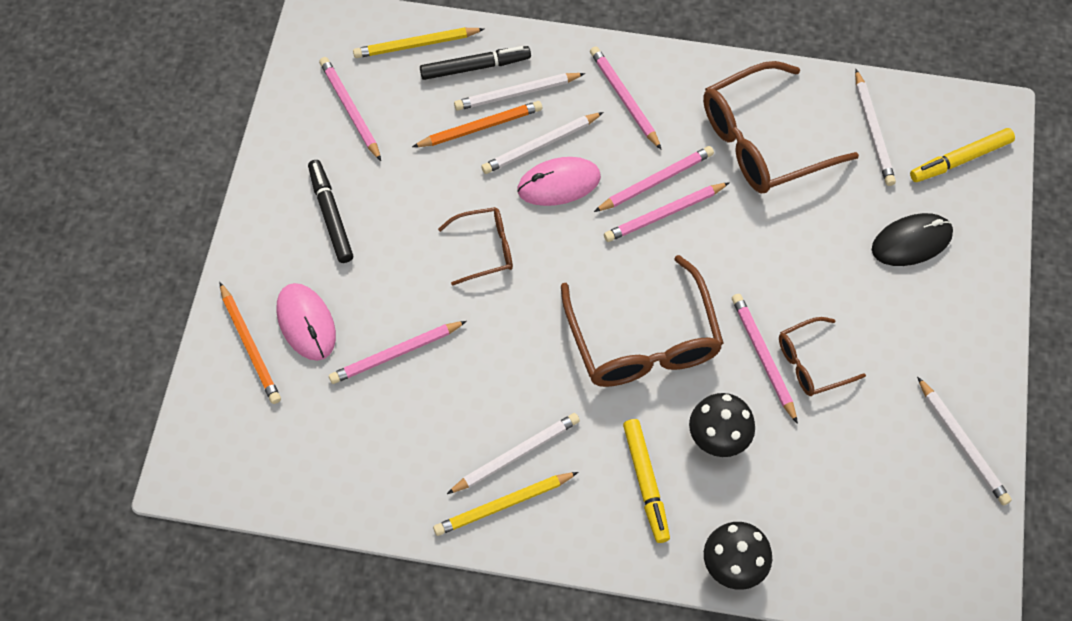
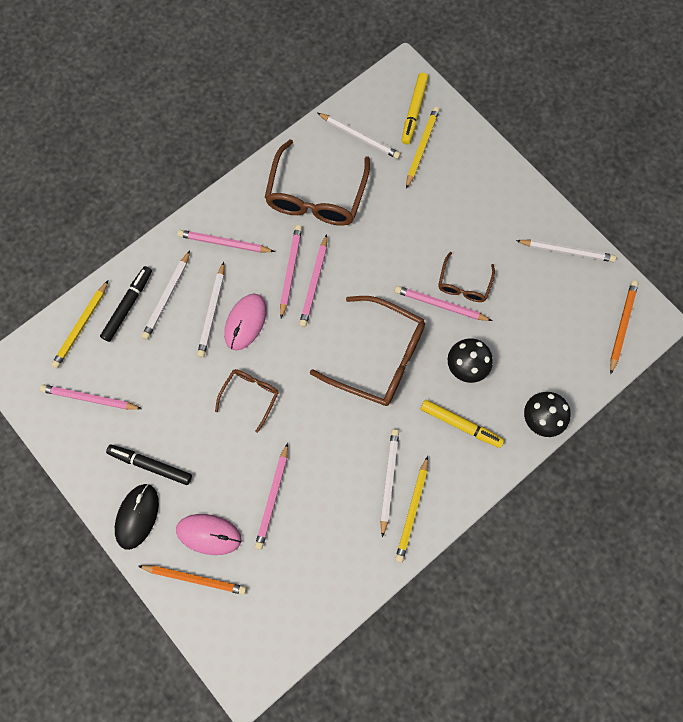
camera: 50 degrees left, 10 degrees up
orange pencil [412,101,542,147] -> orange pencil moved to [610,281,638,374]
black mouse [872,213,953,266] -> black mouse moved to [115,484,159,550]
none -> yellow pencil [406,107,440,189]

